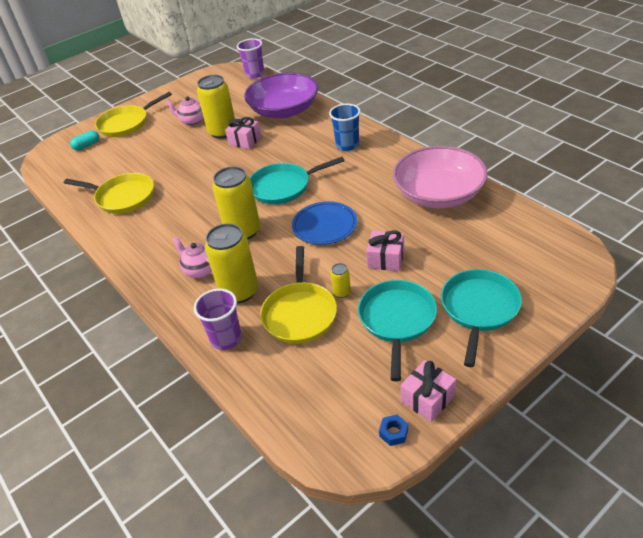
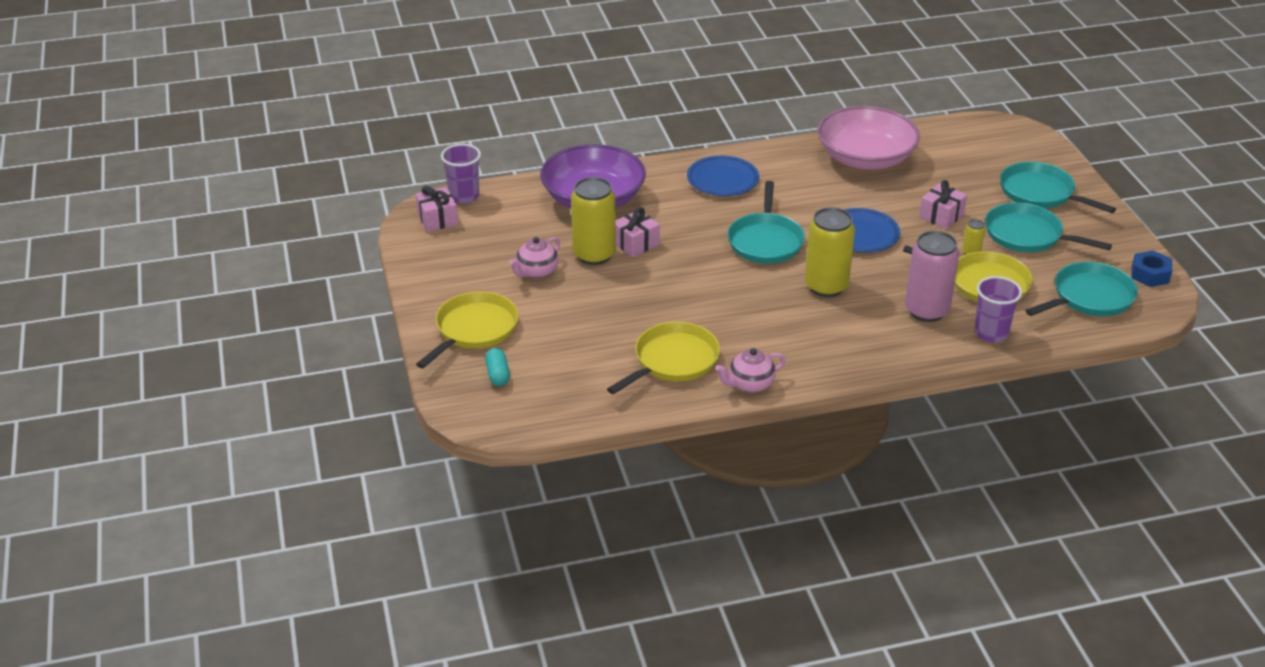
camera: 70 degrees left, 5 degrees down
yellow pan [95,92,172,137] -> yellow pan turned 135 degrees counterclockwise [416,291,519,368]
pink teapot [172,236,213,278] -> pink teapot moved to [715,348,785,393]
yellow can [205,223,258,303] -> pink can [905,231,959,322]
blue cup [329,104,361,151] -> blue plate [687,156,759,196]
blue nut [379,415,408,446] -> blue nut [1132,250,1172,287], size x1.61
pink gift [400,360,456,422] -> pink gift moved to [416,186,458,232]
none -> turquoise pan [1025,262,1138,316]

